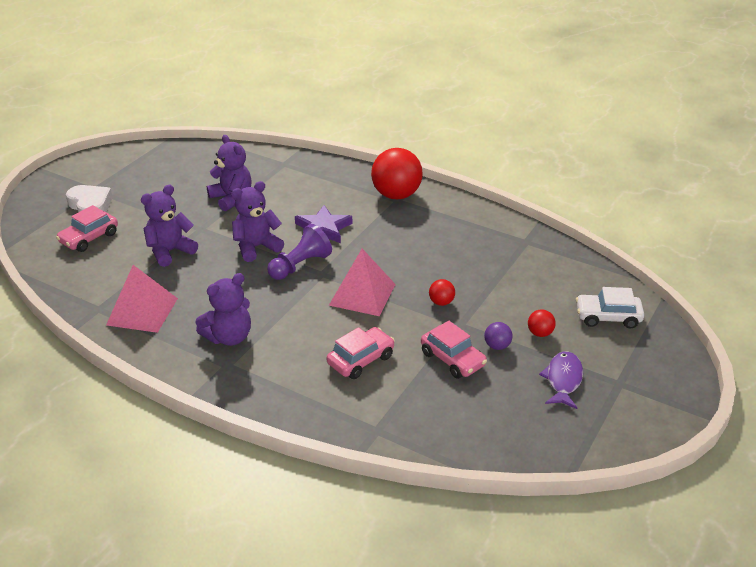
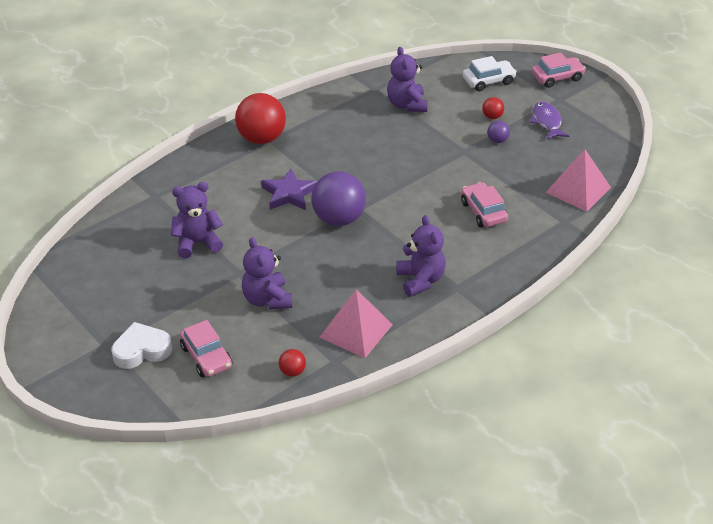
camera: 70 degrees left, 5 degrees up
purple teddy bear [231,181,284,262] -> purple teddy bear moved to [387,47,428,112]
purple pawn [267,224,332,280] -> purple ball [311,171,366,226]
pink pyramid [329,249,396,316] -> pink pyramid moved to [546,149,611,212]
pink car [421,321,487,379] -> pink car moved to [532,53,586,88]
red ball [429,279,455,306] -> red ball moved to [279,349,306,377]
purple fish [539,351,583,409] -> purple fish turned 45 degrees clockwise [530,102,569,140]
white car [576,287,644,328] -> white car turned 135 degrees counterclockwise [463,56,517,91]

